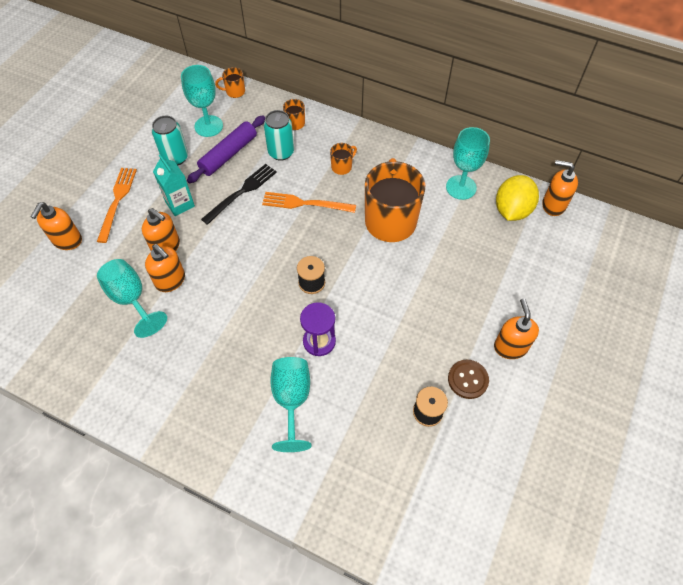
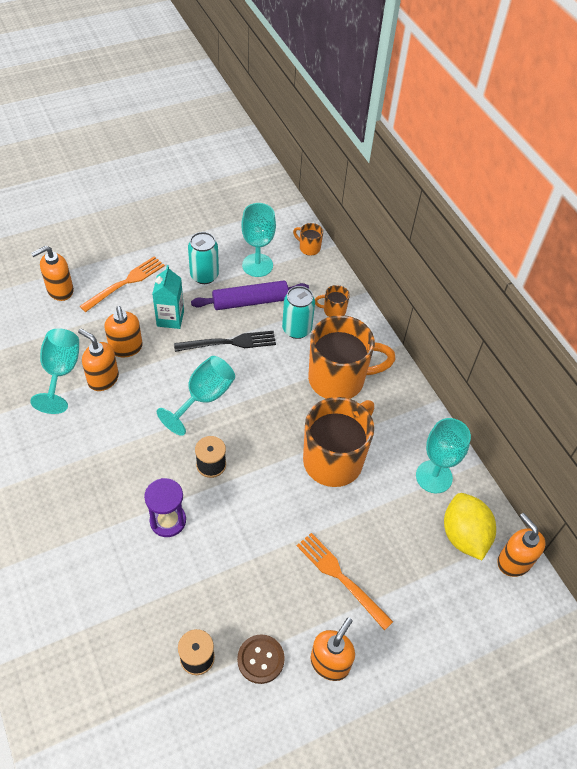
camera: 35 degrees right, 5 degrees down
orange soap dispenser [145,244,185,292] -> orange soap dispenser turned 135 degrees clockwise [78,329,119,391]
orange fork [262,192,356,213] -> orange fork moved to [297,533,393,631]
turquoise goblet [271,357,312,452] -> turquoise goblet moved to [157,356,235,436]
orange mug [330,143,357,175] -> orange mug [308,315,396,399], size x2.37
yellow lemon [496,175,539,221] -> yellow lemon turned 75 degrees counterclockwise [444,493,496,560]

